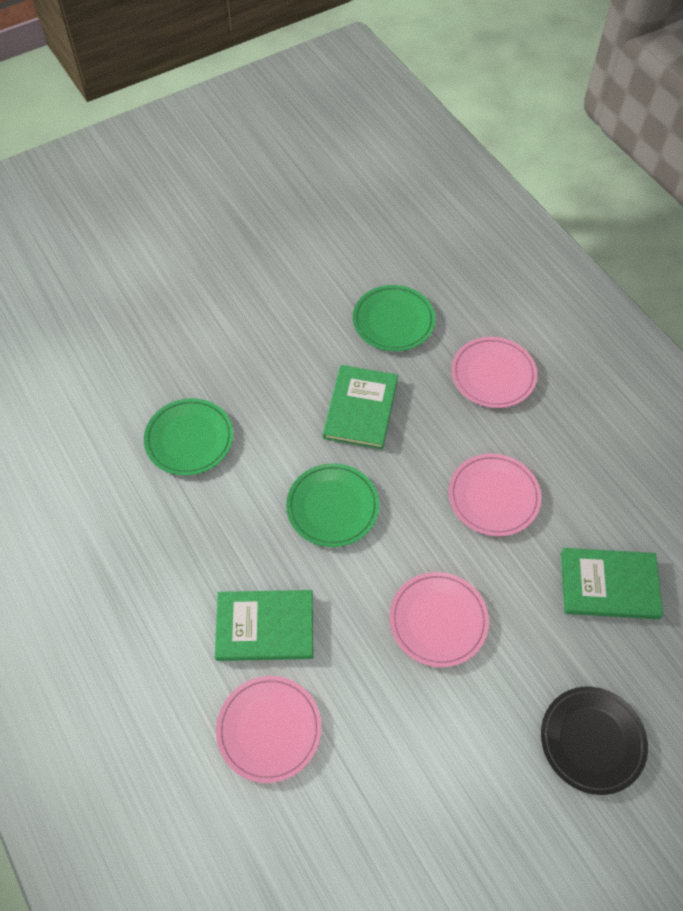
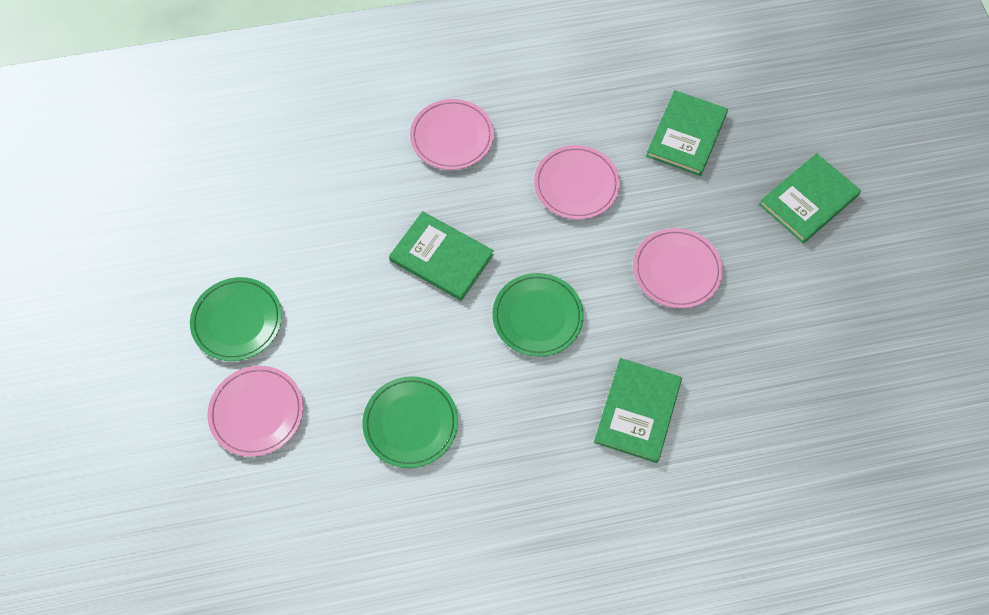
camera: 70 degrees left, 5 degrees up
pink plate [216,676,321,783] -> pink plate moved to [208,366,303,457]
green plate [353,285,435,351] -> green plate moved to [190,277,282,361]
black plate [541,687,648,795] -> green book [759,153,861,243]

